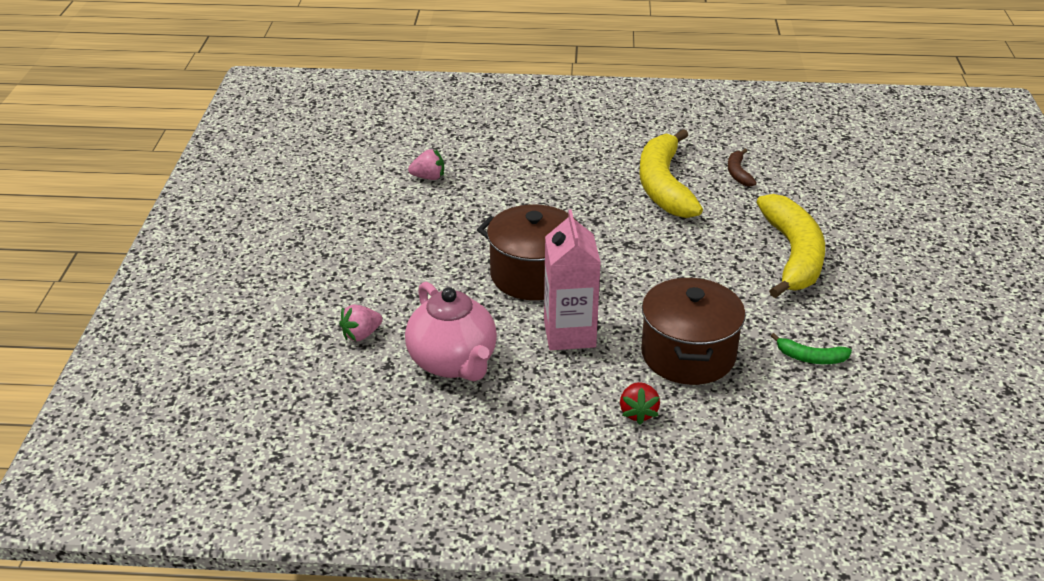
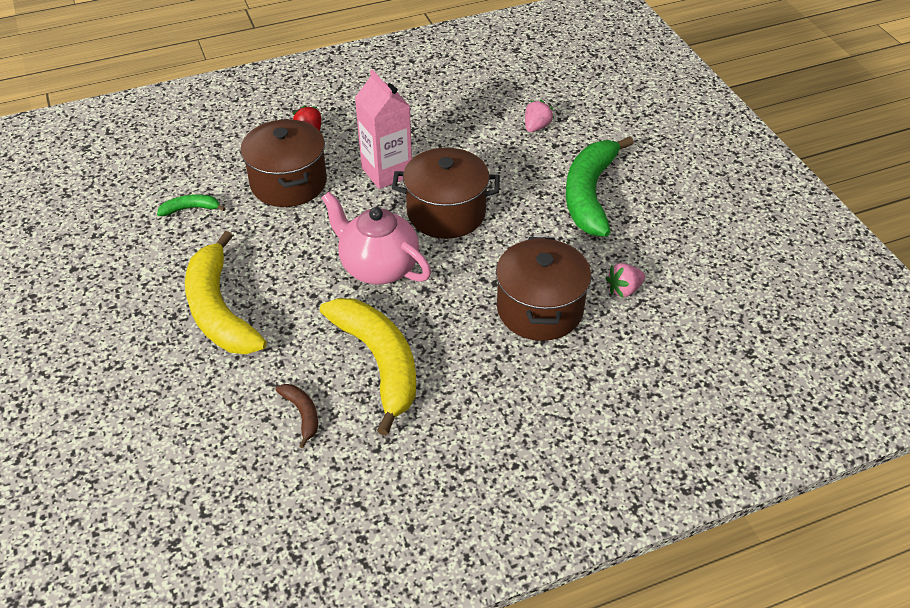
camera: 155 degrees right, 10 degrees up
pink teapot [405,282,497,381] -> pink teapot moved to [322,191,431,285]
none -> brown pot [496,237,591,341]
none -> green banana [566,136,634,237]

